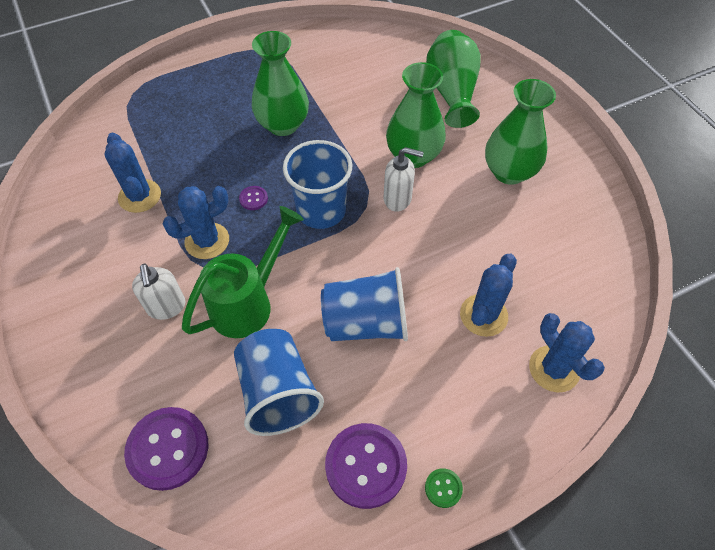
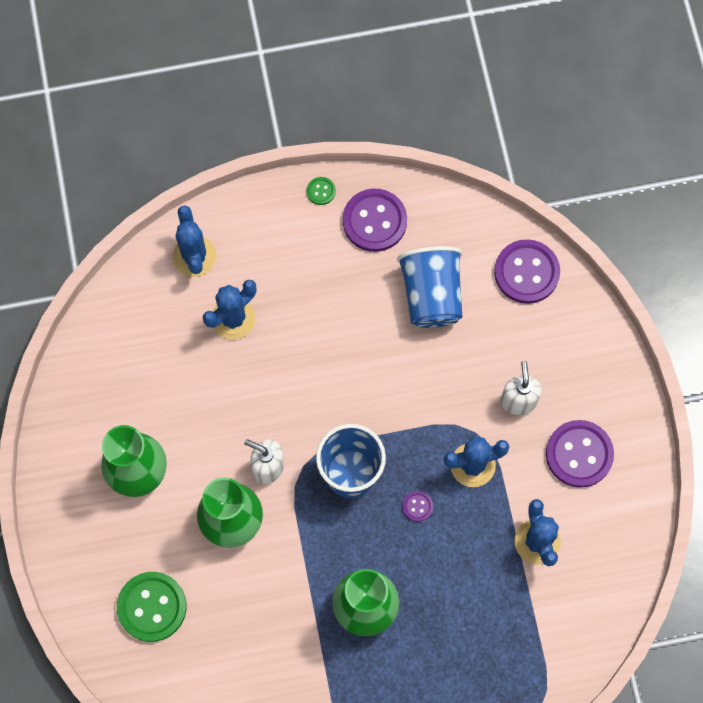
camera: 165 degrees left, 15 degrees up
green watering can [182,206,304,338] -> none
blue cup [321,267,408,341] -> none
green vase [426,30,481,128] -> green button [117,572,186,642]
none -> purple button [546,420,614,488]

